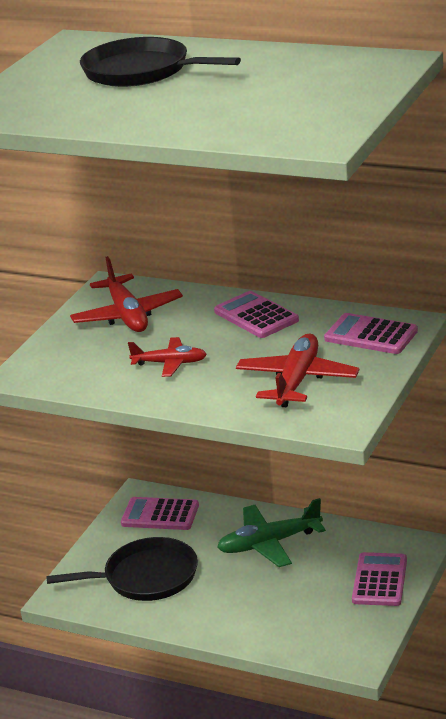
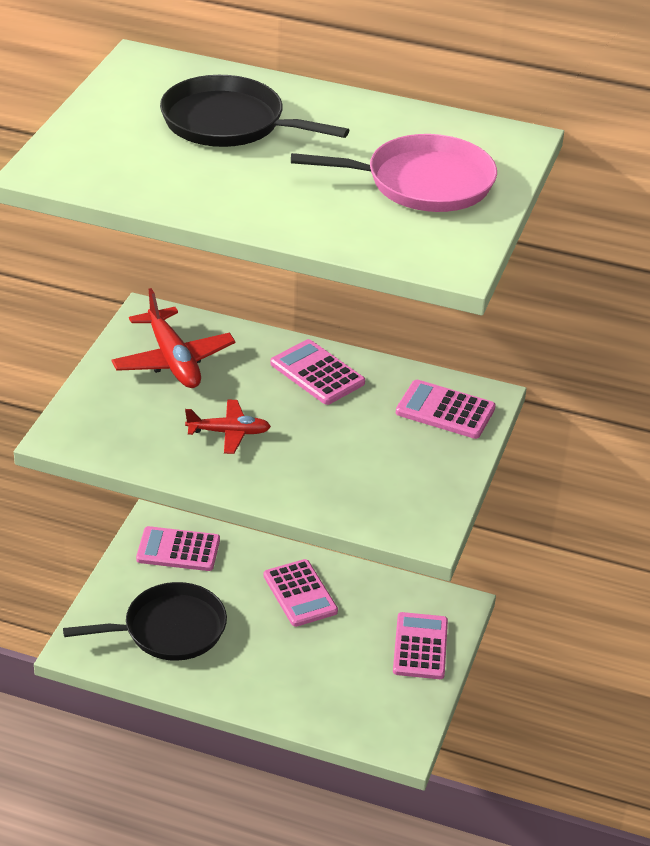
camera: 10 degrees left, 10 degrees up
green plane [217,498,326,567] -> pink calculator [264,559,338,627]
red plane [236,334,359,407] -> none
none -> pink pan [291,134,497,212]

